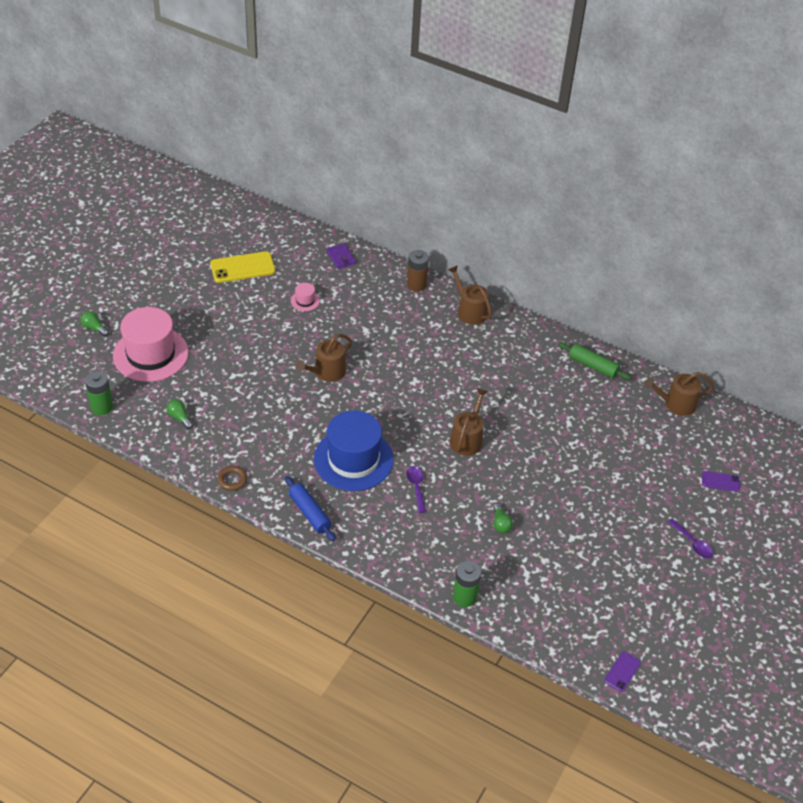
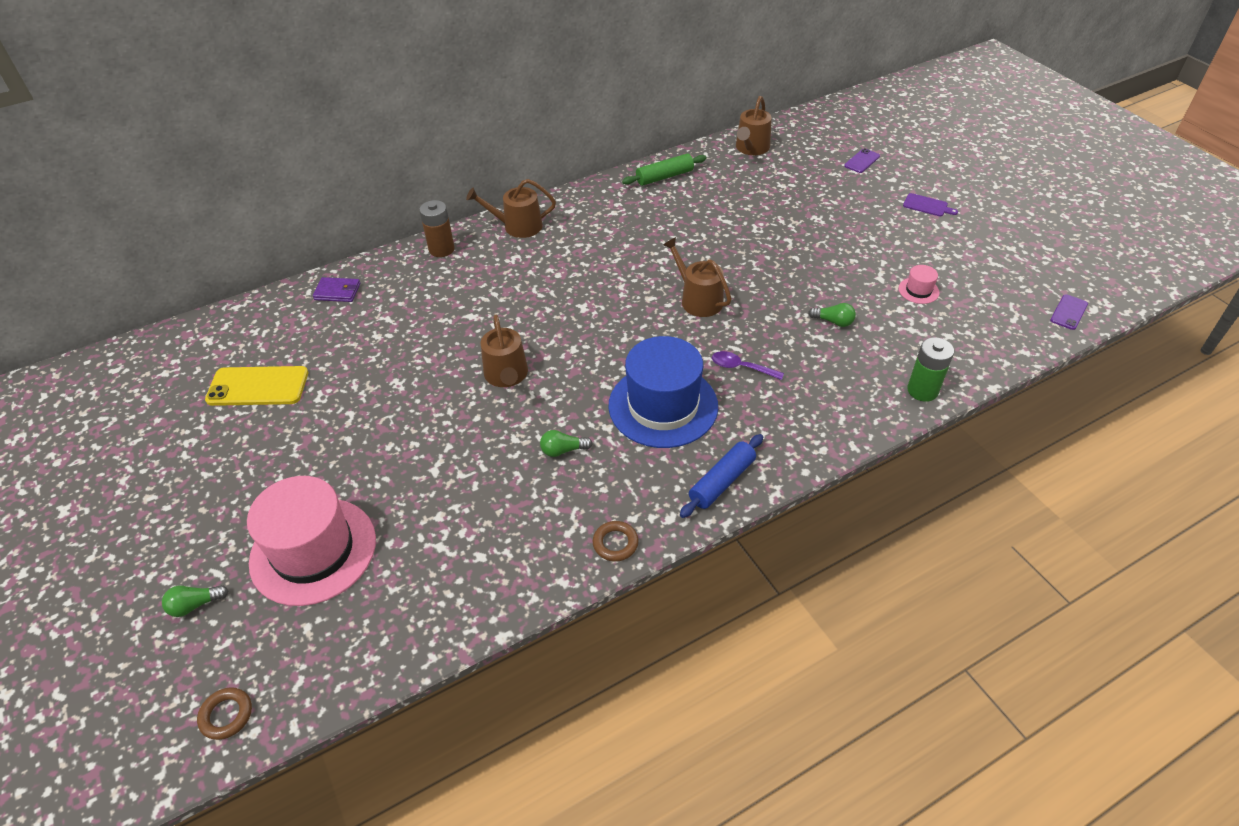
camera: 55 degrees left, 0 degrees up
green battery [85,371,113,415] -> none
green light bulb [167,400,193,429] -> green light bulb moved to [540,430,593,457]
yellow phone [210,251,275,283] -> yellow phone turned 75 degrees clockwise [205,366,308,406]
blue rolling pin [285,476,336,541] -> blue rolling pin turned 45 degrees counterclockwise [680,434,763,518]
pink hat [291,283,320,311] -> pink hat moved to [899,265,940,304]
purple phone [604,651,641,692] -> purple phone turned 60 degrees clockwise [1050,294,1088,330]
purple spoon [668,519,713,558] -> purple cutting board [903,193,958,216]
none -> brown ring [197,687,252,740]

